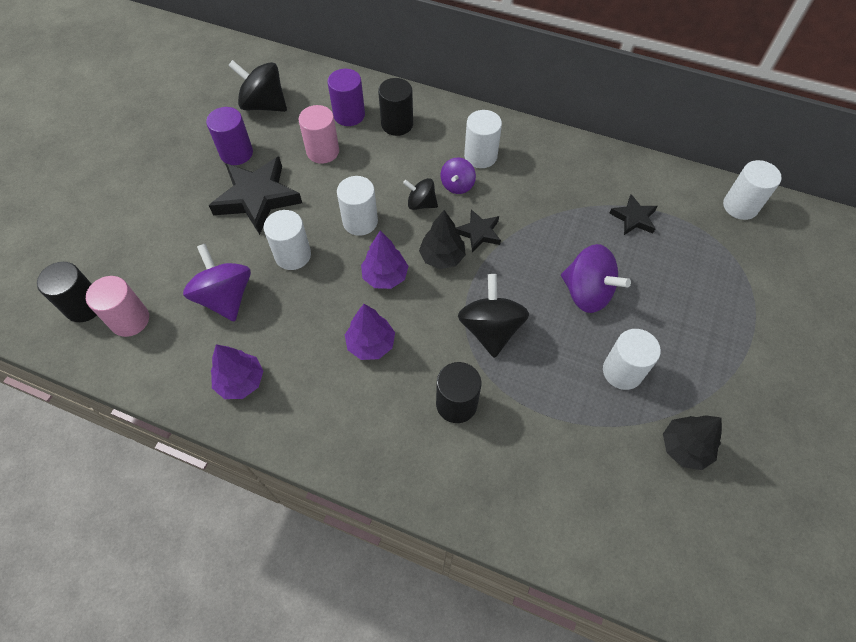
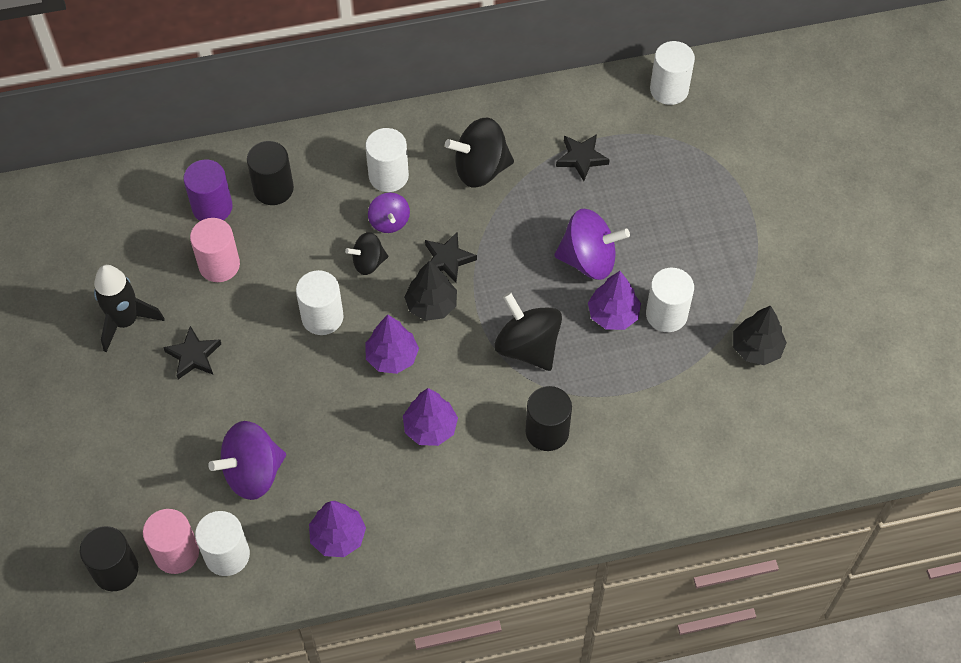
camera: 35 degrees left, 0 degrees up
purple spinning top [183,244,251,322] -> purple spinning top turned 60 degrees counterclockwise [208,421,286,500]
purple cylinder [206,107,253,165] -> black rocket [94,265,164,352]
black star [209,157,302,235] -> black star [163,326,221,379], size x0.52
black spinning top [228,60,287,112] -> black spinning top moved to [445,117,514,188]
white cylinder [263,210,311,270] -> white cylinder moved to [195,511,250,576]
none -> purple tree [588,271,641,330]

